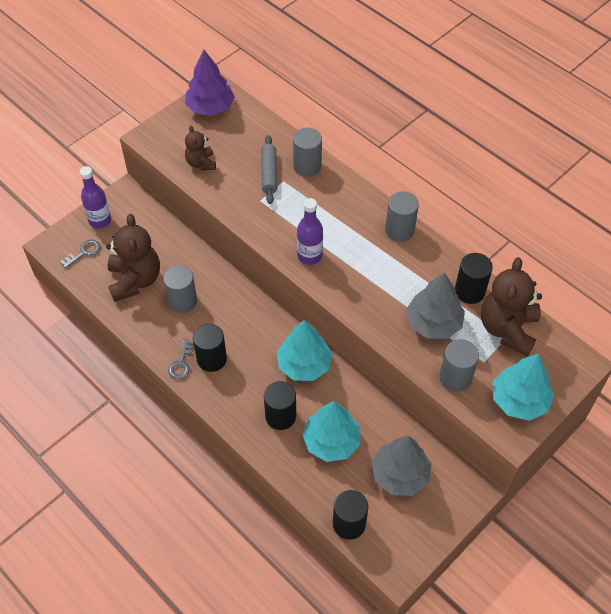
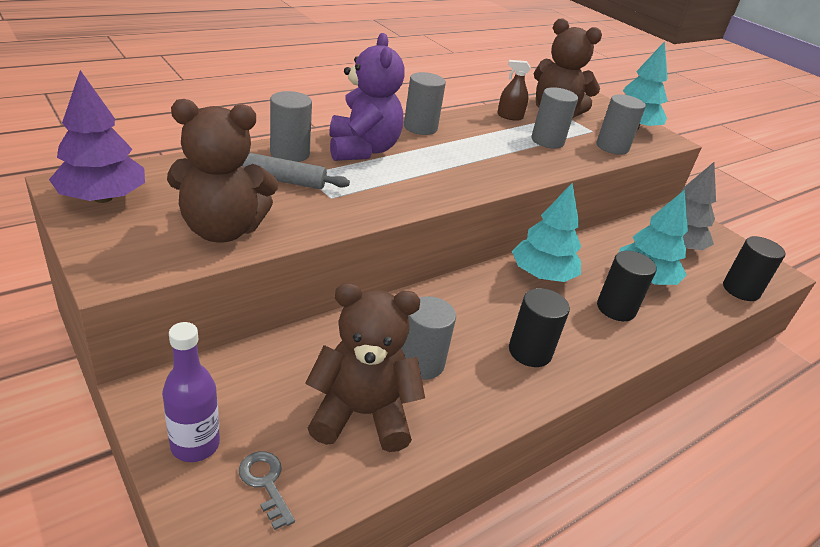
camera: 85 degrees left, 20 degrees down
grey key [168,339,194,380] -> none
brown teddy bear [185,126,216,170] -> brown teddy bear [167,99,278,242], size x1.81
purple bottle [297,198,323,265] -> none
grey tree [406,273,465,339] -> grey cylinder [532,87,578,149]
black cylinder [455,253,493,304] -> brown spray bottle [497,60,531,121]
none -> purple teddy bear [329,33,405,161]

